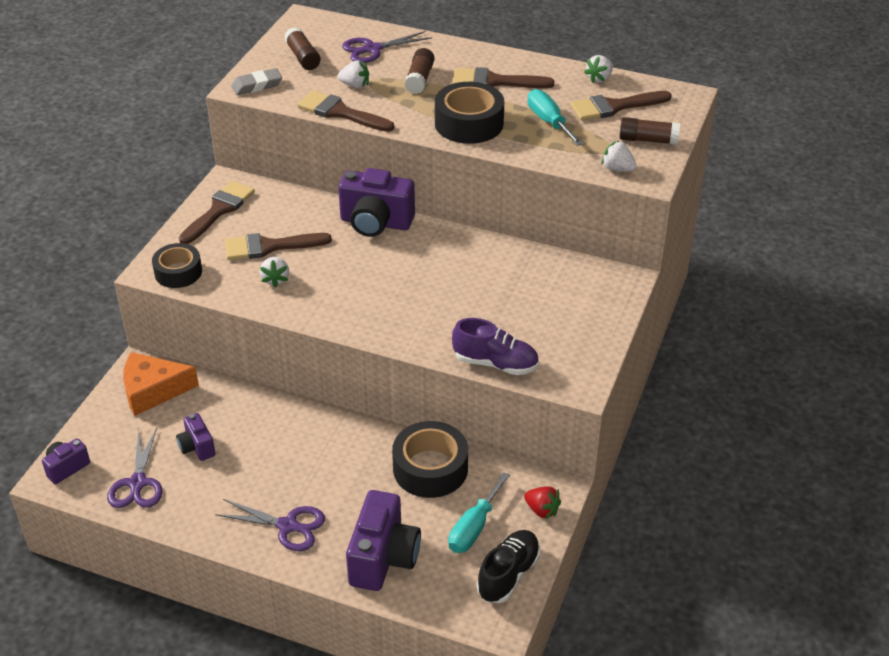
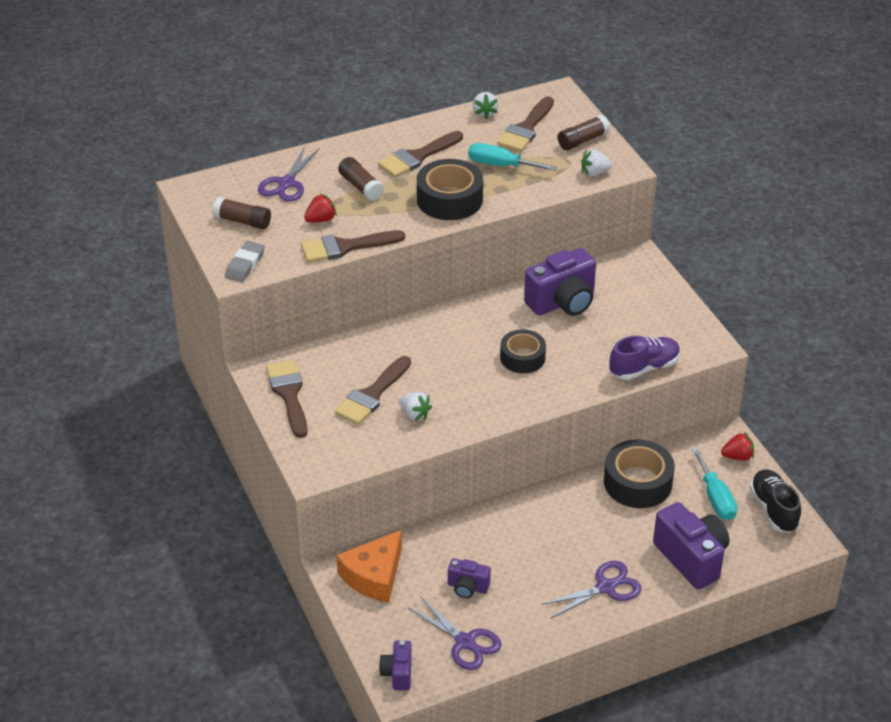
camera: 45 degrees left, 0 degrees up
black tape [152,243,202,288] -> black tape moved to [500,329,546,374]
white strawberry [337,60,369,88] -> red strawberry [304,194,337,222]
purple camera [338,168,415,237] -> purple camera moved to [524,248,596,316]

